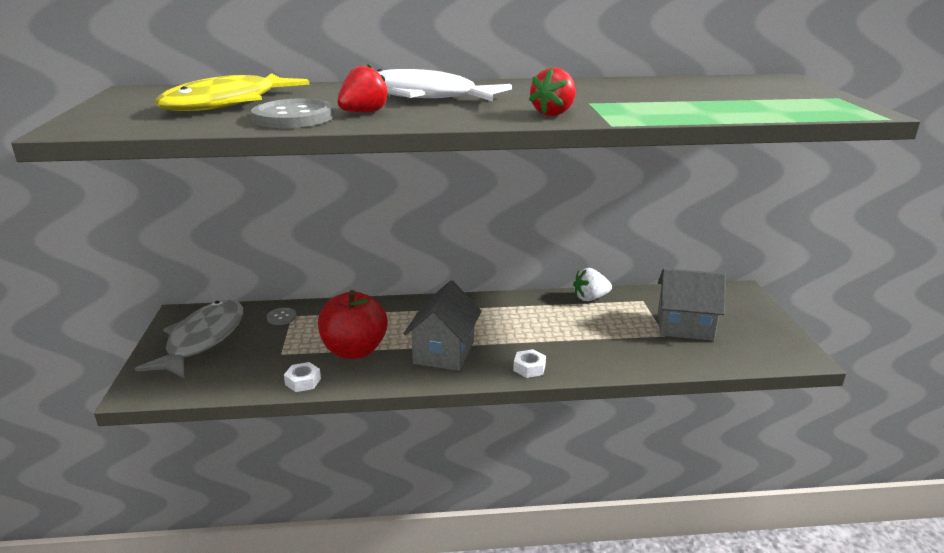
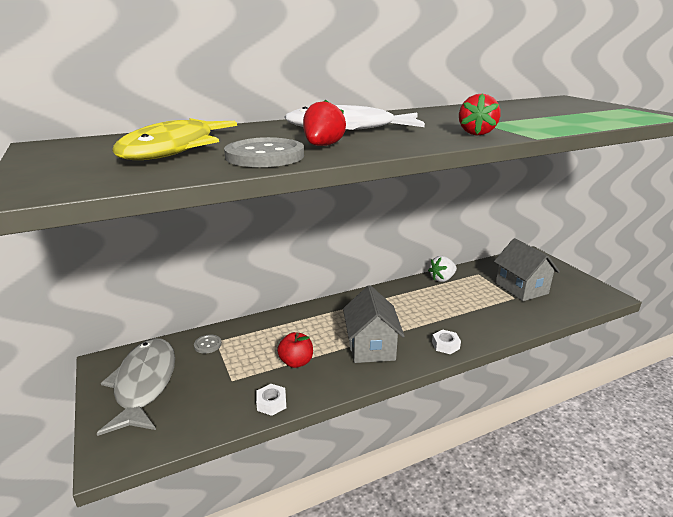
camera: 20 degrees left, 0 degrees up
red apple [318,290,388,359] -> red apple [277,332,313,368], size x0.58
grey house [658,268,726,341] -> grey house turned 75 degrees clockwise [494,238,560,301]

